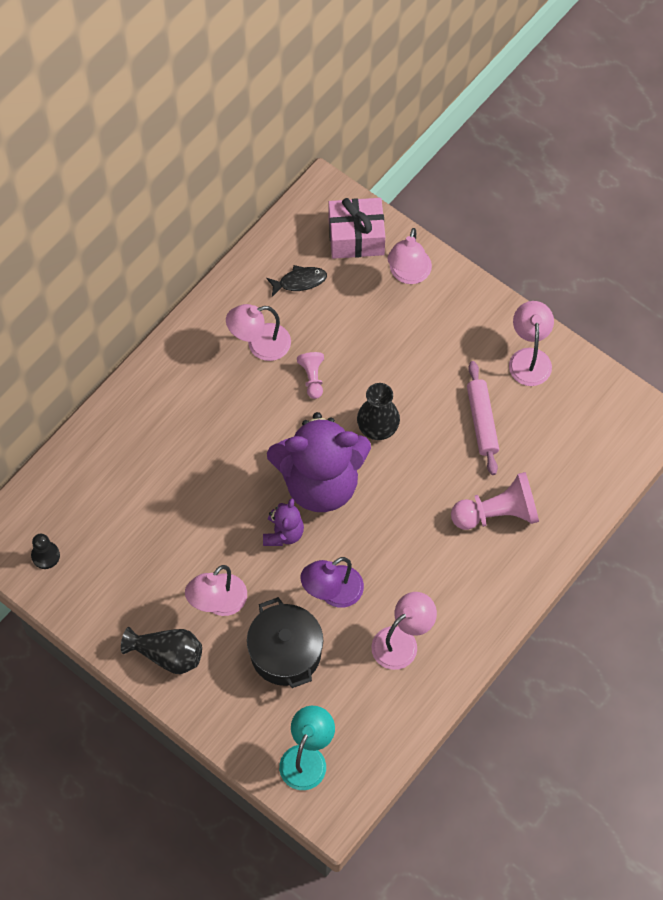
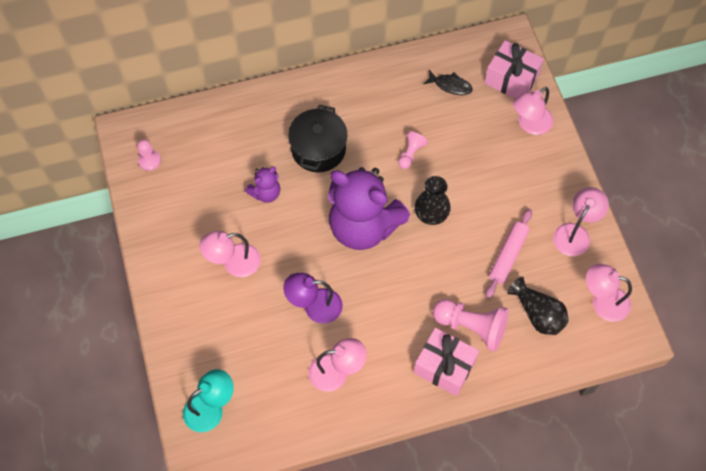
camera: 35 degrees right, 0 degrees up
black pawn [31,534,60,569] -> pink pawn [137,140,161,171]
black vase [121,627,202,674] -> black vase moved to [507,277,569,335]
pink lamp [226,304,291,361] -> pink lamp moved to [586,264,632,322]
black pot [247,597,323,688] -> black pot moved to [288,105,347,172]
purple teddy bear [263,498,304,546] -> purple teddy bear moved to [245,167,280,203]
none -> pink gift [414,328,479,396]

